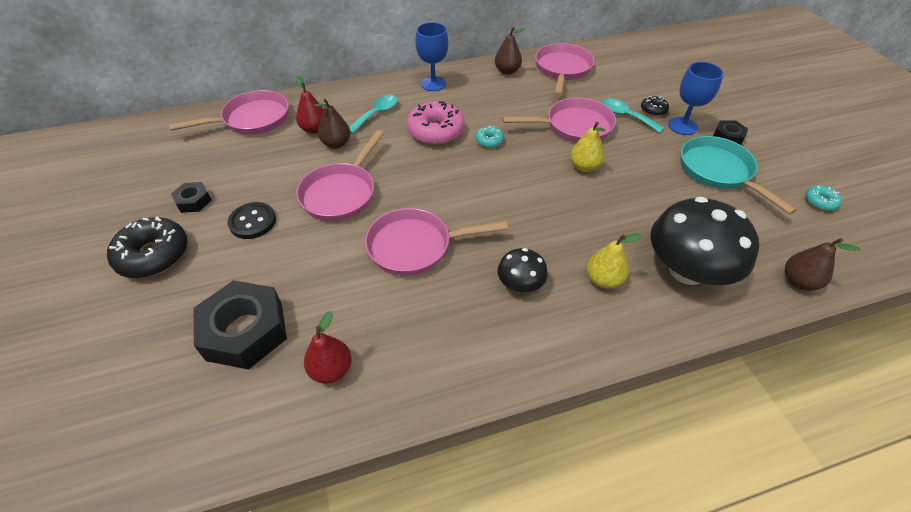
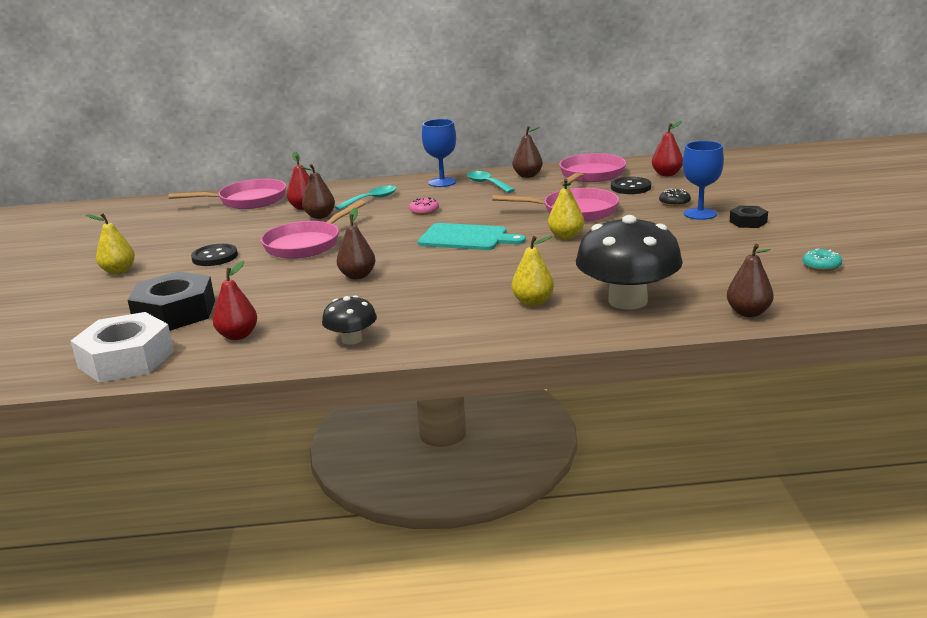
camera: 15 degrees right, 25 degrees down
black donut [107,216,188,278] -> yellow pear [86,214,135,274]
black nut [171,182,212,213] -> none
pink pan [365,208,508,276] -> brown pear [337,208,375,279]
pink donut [407,101,465,145] -> pink donut [409,197,439,215], size x0.49
turquoise donut [475,126,504,148] -> none
black mushroom [497,248,548,292] -> black mushroom moved to [322,295,377,345]
turquoise spoon [602,98,664,133] -> turquoise spoon moved to [467,171,515,193]
turquoise pan [681,136,797,214] -> none
none -> white nut [71,312,174,383]
none -> turquoise cutting board [418,223,526,250]
none -> black button [611,177,651,194]
none -> red pear [652,121,683,176]

